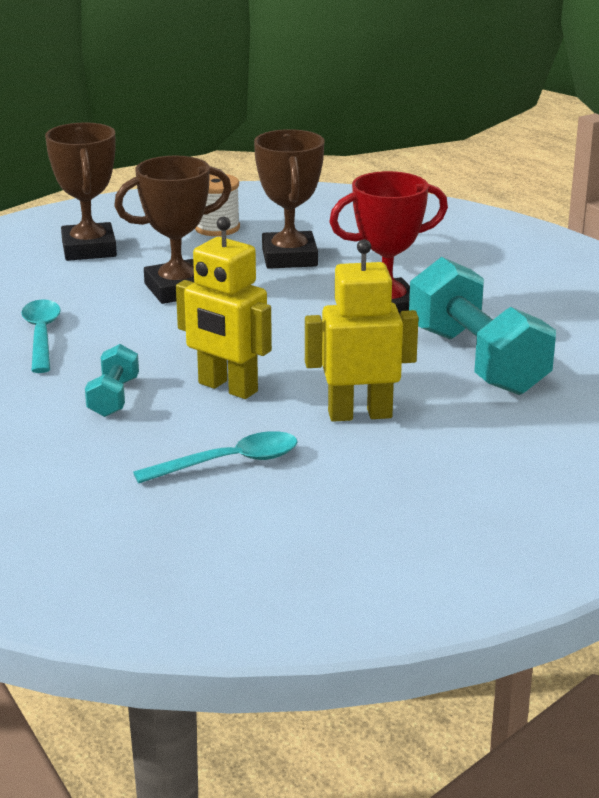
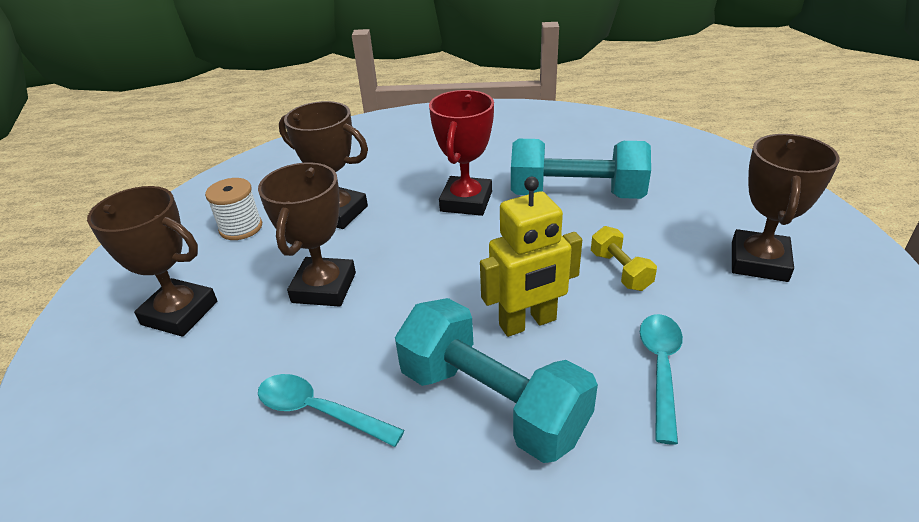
camera: 55 degrees left, 10 degrees up
turquoise dumbbell [85,344,139,417] -> turquoise dumbbell [395,298,598,463], size x2.10
yellow robot [305,239,419,422] -> yellow dumbbell [591,226,657,291]
none -> brown trophy [732,134,840,282]

